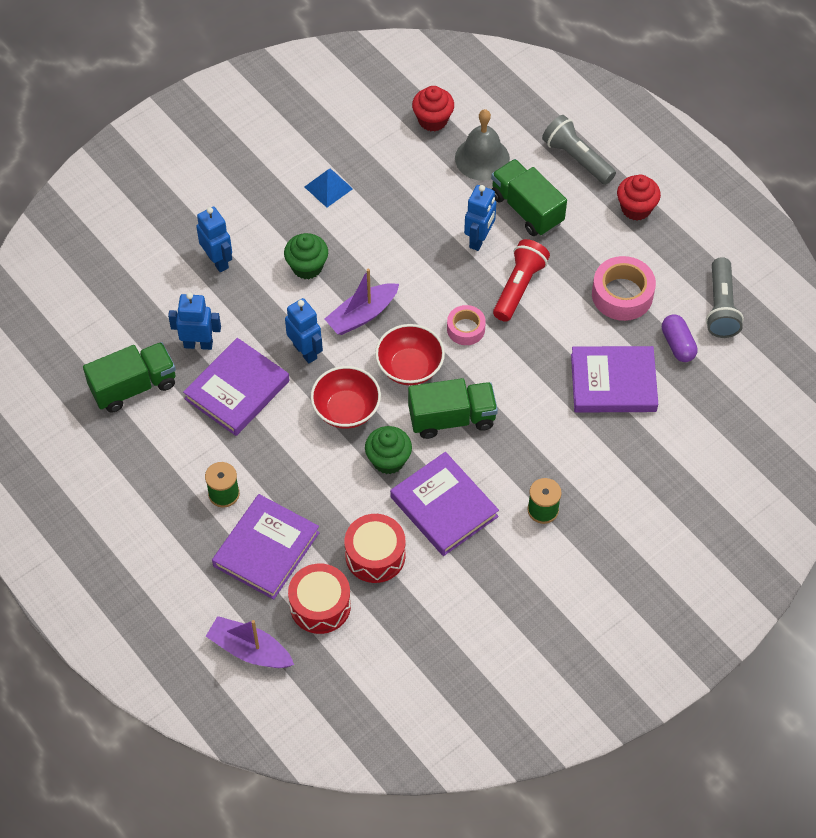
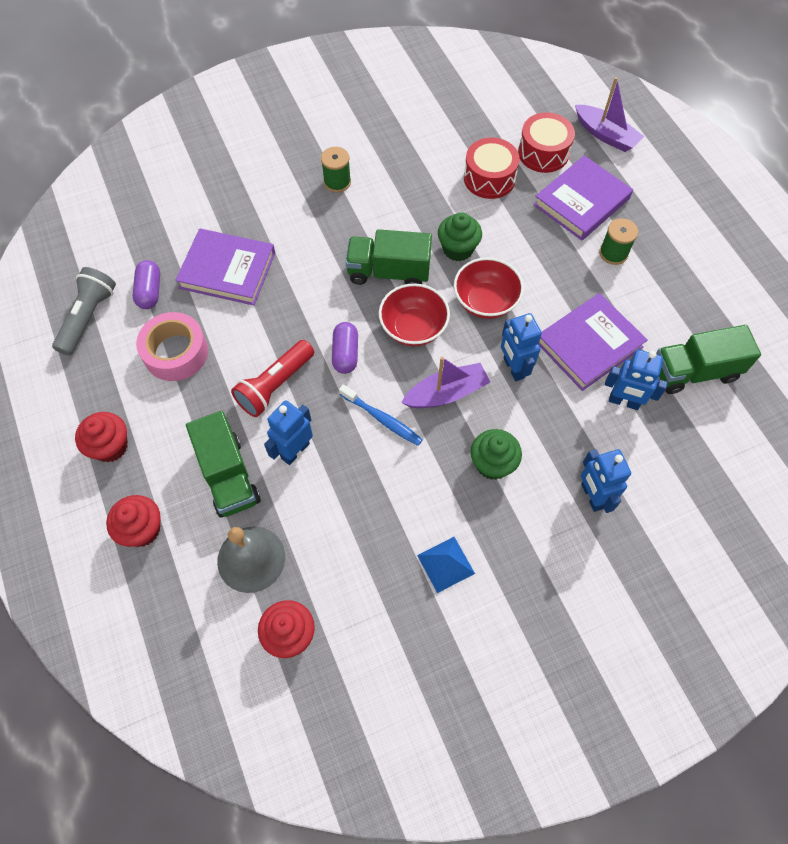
camera: 165 degrees left, 5 degrees up
purple book [390,452,499,556] -> none
pink tape [447,305,486,345] -> purple capsule [332,322,358,374]
grey flashlight [542,115,616,185] -> red cupcake [106,495,161,547]
none -> blue toothbrush [339,384,423,446]

